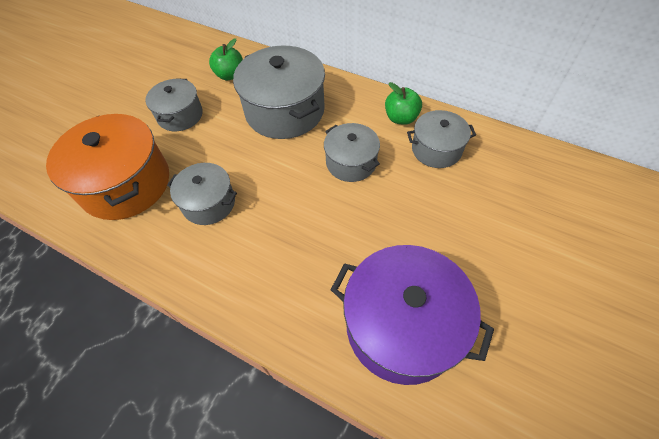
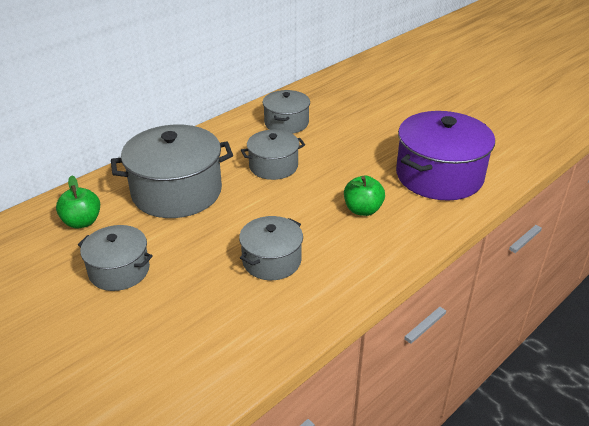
camera: 75 degrees left, 20 degrees down
orange pot [46,114,169,220] -> none
green apple [385,82,422,125] -> green apple moved to [344,176,385,216]

